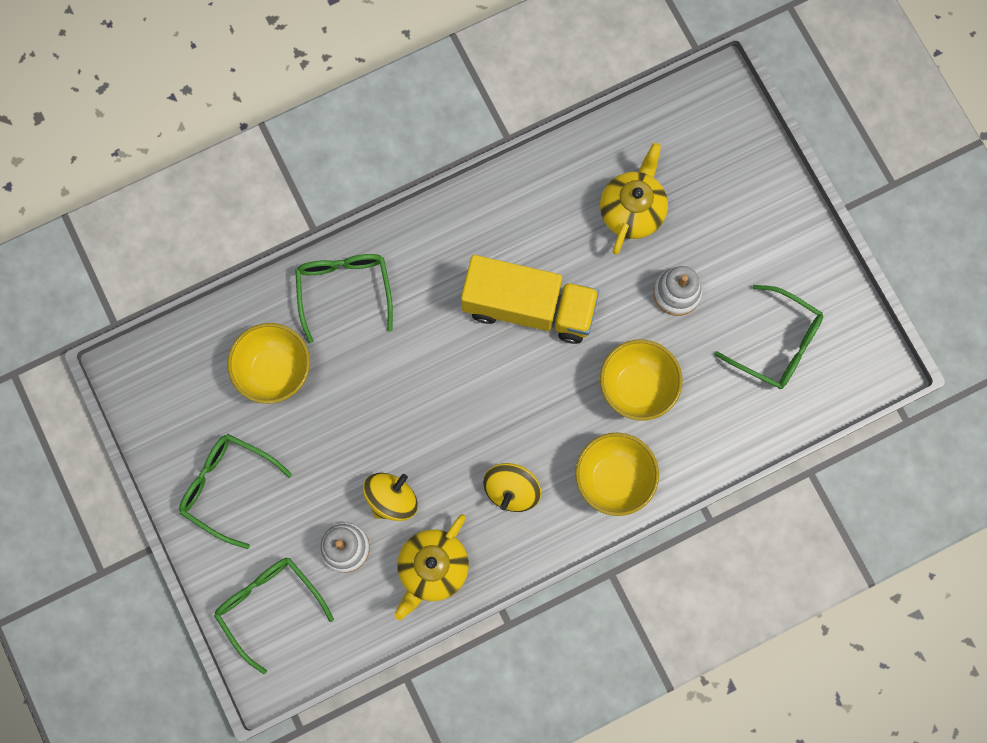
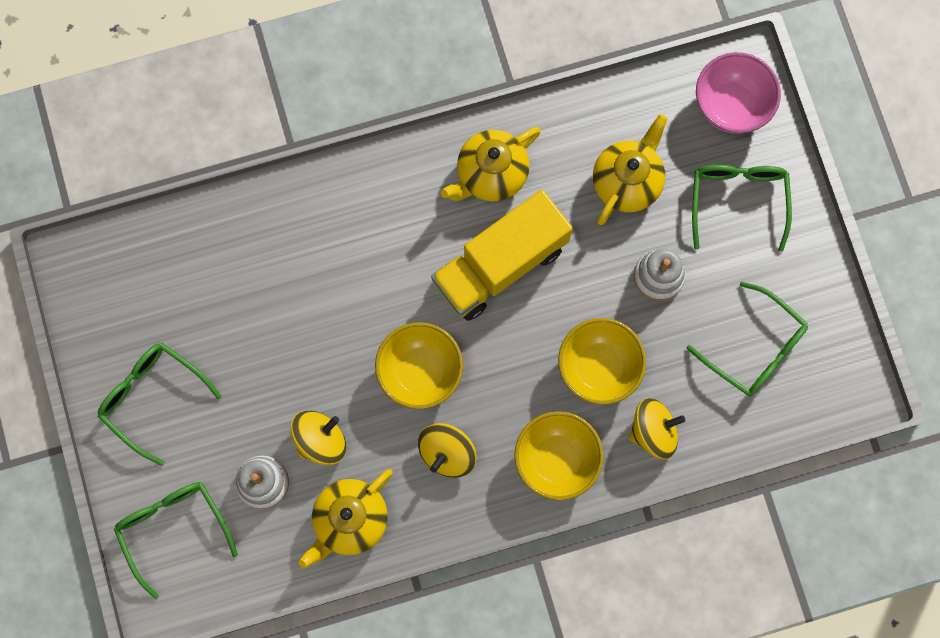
camera: 10 degrees right, 0 degrees up
yellow bowl [227,323,310,404] -> yellow bowl moved to [375,322,463,409]
green glasses [295,254,393,343] -> green glasses moved to [692,165,792,252]
yellow truck [461,255,599,344] -> yellow truck turned 120 degrees clockwise [431,190,573,321]
none -> yellow teapot [441,127,541,201]
none -> yellow spinning top [629,398,685,459]
none -> pink bowl [696,52,781,134]

